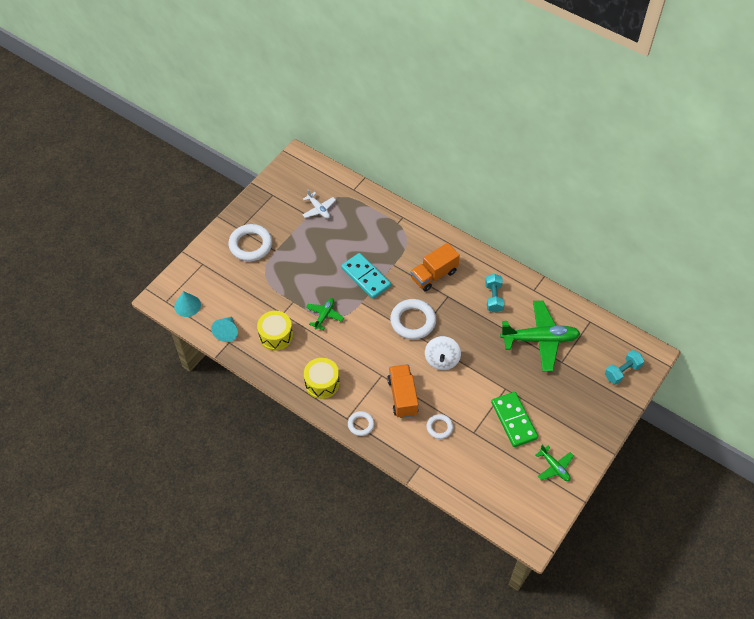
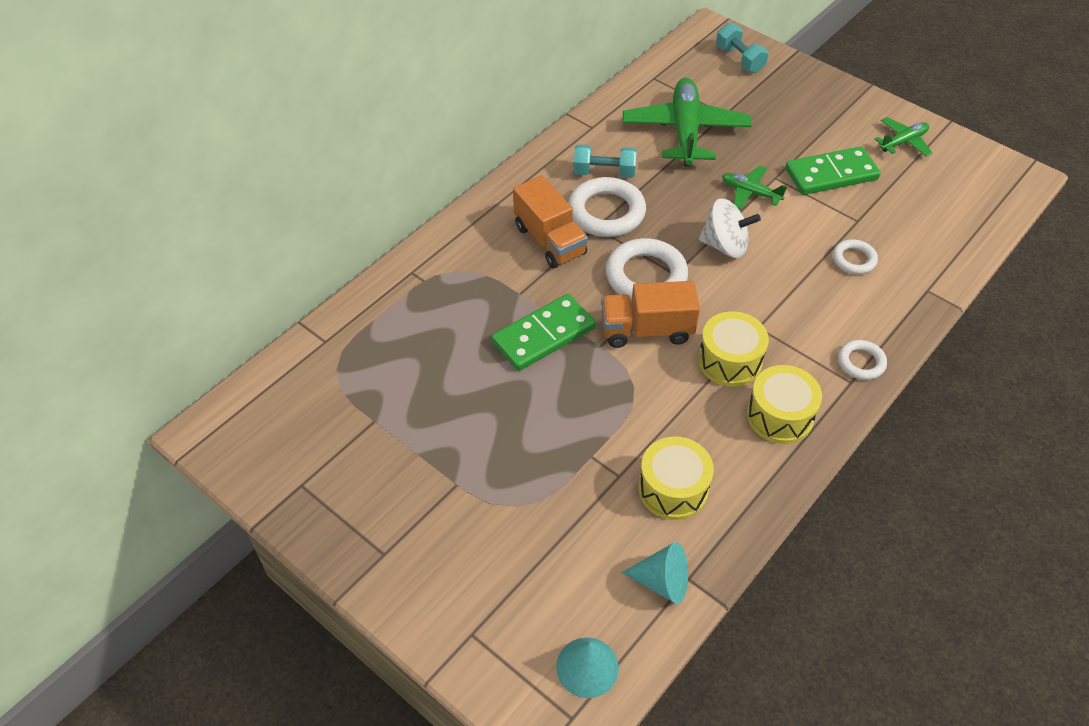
camera: 85 degrees left, 5 degrees down
white ring [228,224,272,261] -> white ring moved to [568,177,646,237]
white plane [303,189,336,219] -> none
green plane [306,298,344,330] -> green plane moved to [722,166,787,210]
turquoise domino [341,253,391,299] -> green domino [492,294,596,371]
orange truck [387,364,419,418] -> orange truck moved to [601,281,700,348]
none -> yellow drum [698,311,769,387]

